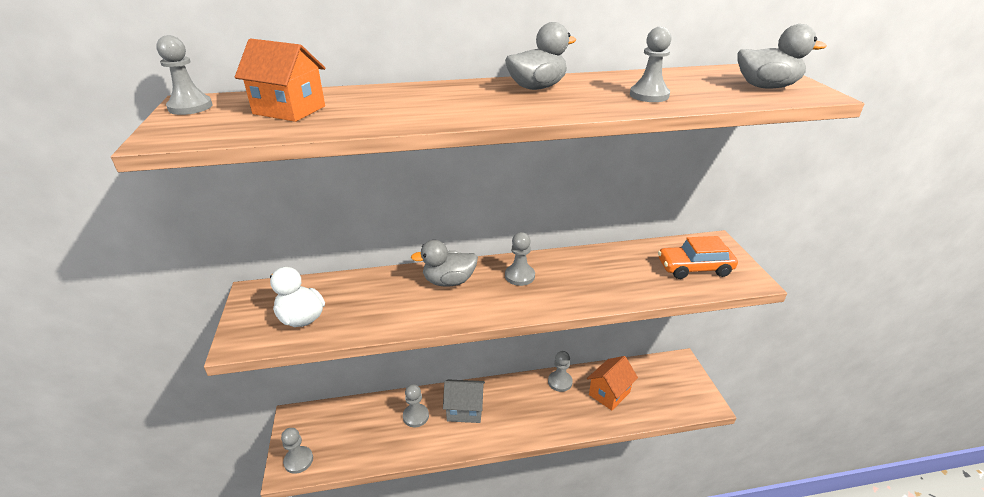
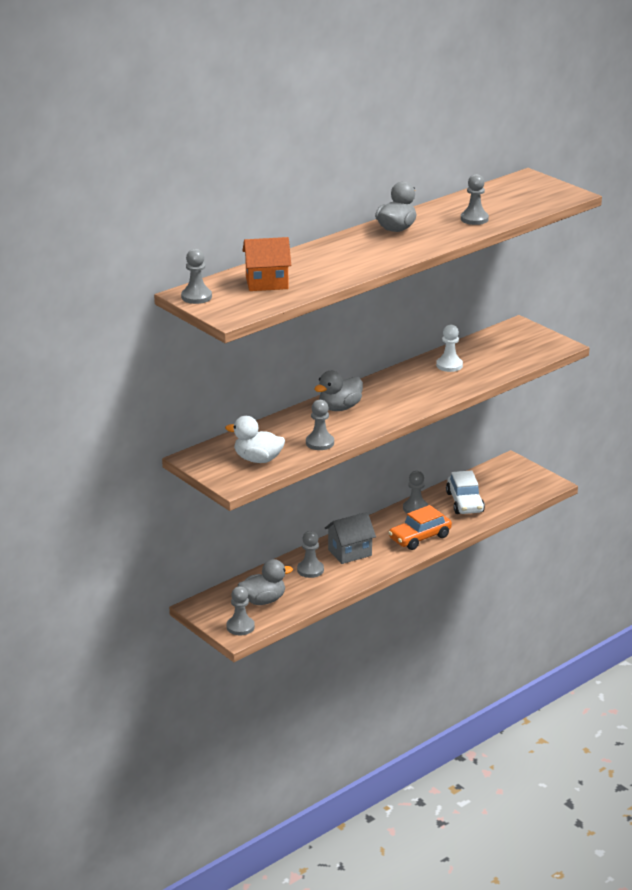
camera: 30 degrees left, 5 degrees down
grey pawn [505,232,535,286] -> grey pawn moved to [306,400,334,450]
orange house [587,356,638,410] -> white car [446,470,485,514]
orange car [658,236,738,279] -> orange car moved to [388,505,452,550]
grey duck [738,24,827,89] -> grey duck moved to [238,559,293,605]
none -> white pawn [436,325,463,372]

